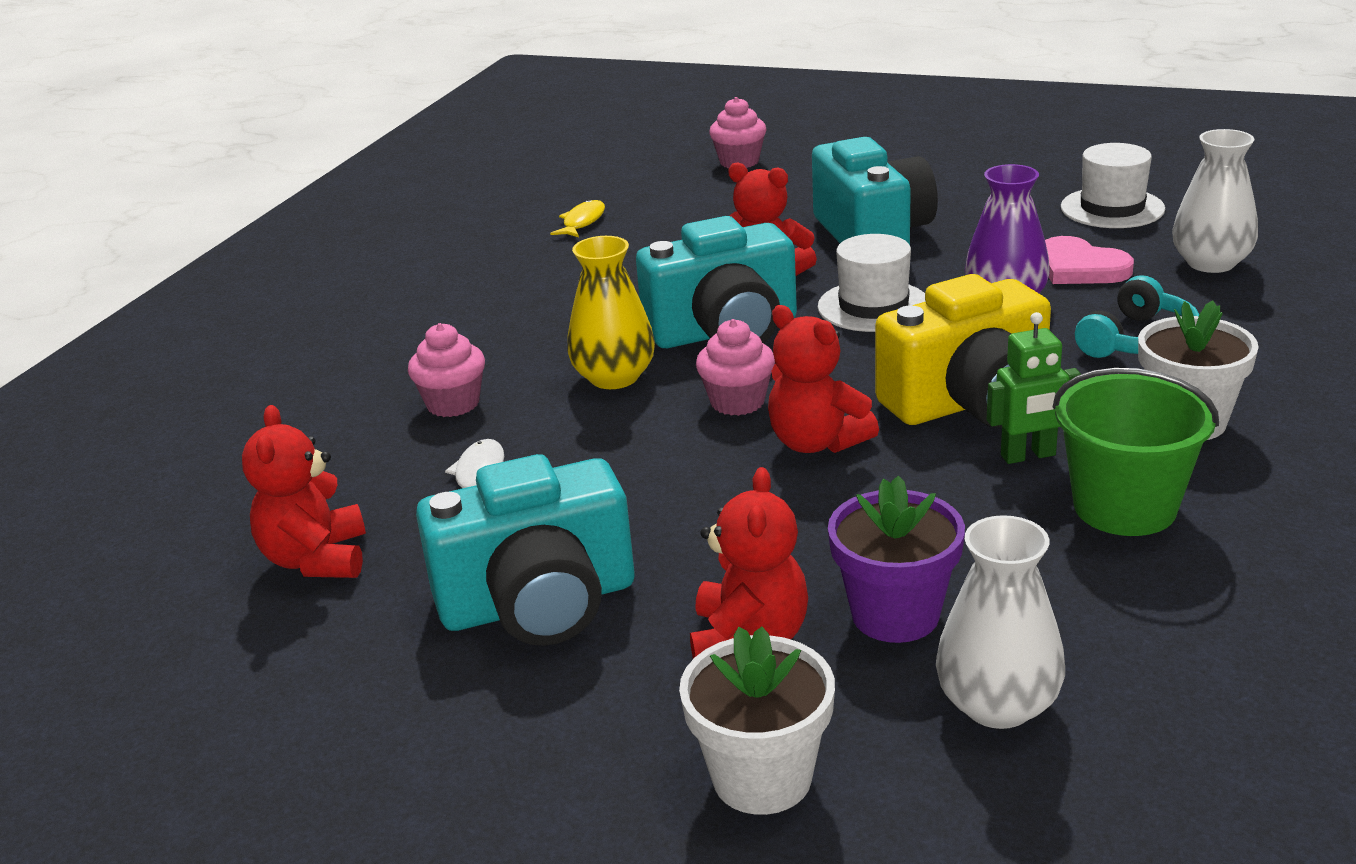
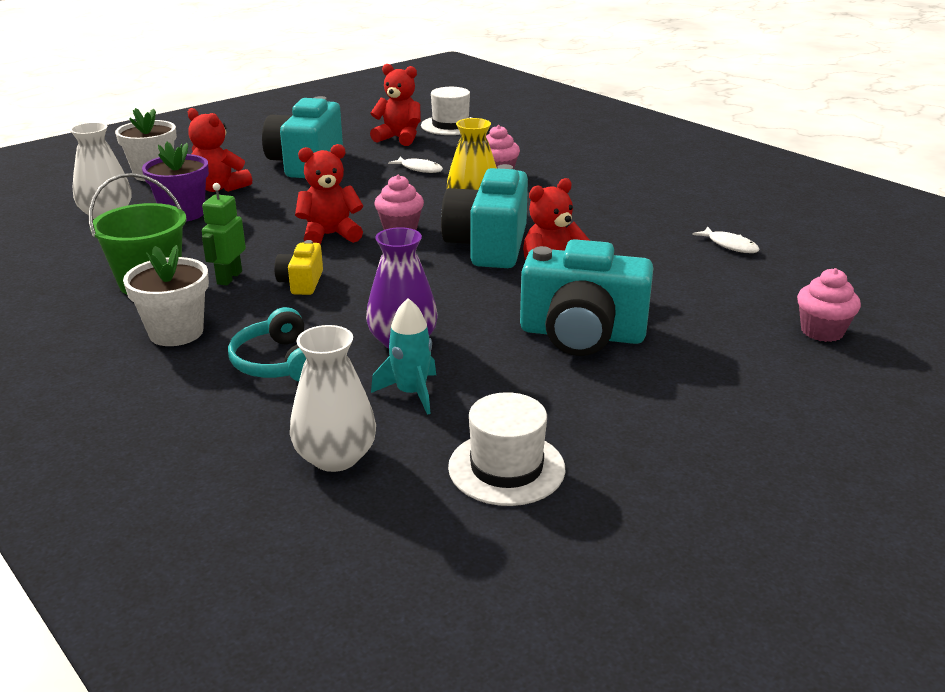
camera: 115 degrees right, 0 degrees up
yellow fish [550,200,605,237] -> white fish [692,227,760,253]
white hat [818,234,926,332] -> white hat moved to [421,87,472,135]
yellow camera [875,274,1051,428] -> yellow camera [274,240,323,295], size x0.48
pink heart [1045,236,1134,284] -> turquoise rocket [371,298,436,415]

